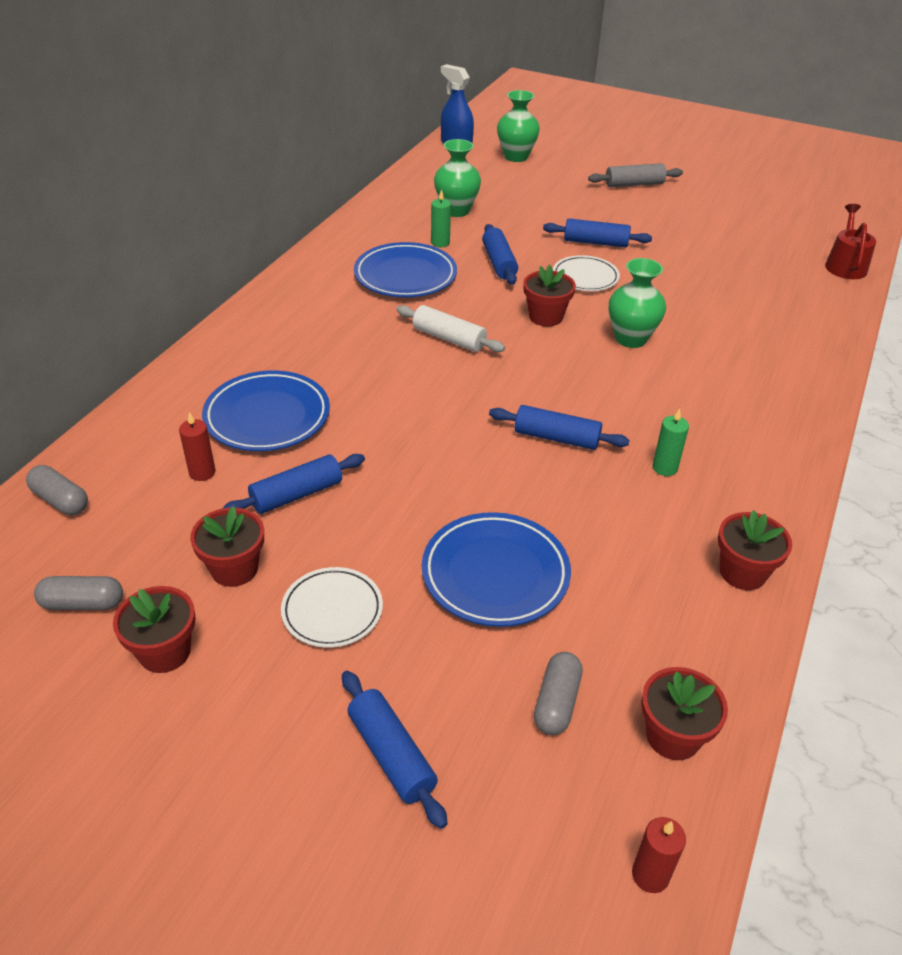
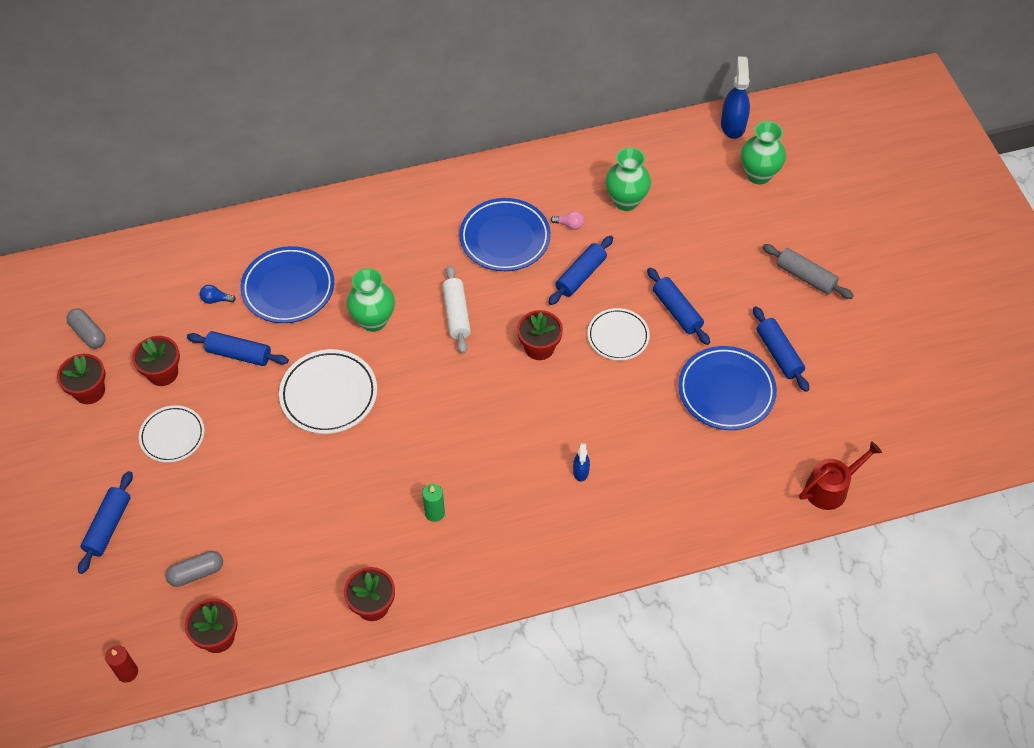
camera: 50 degrees right, 15 degrees up
grey capsule [26,465,88,515] -> none
red candle [179,412,215,481] -> blue light bulb [200,285,236,304]
blue plate [422,512,571,627] -> blue plate moved to [678,346,777,430]
green candle [431,189,451,247] -> pink light bulb [551,211,584,230]
blue rolling pin [489,405,630,450] -> blue rolling pin moved to [753,306,809,392]
green vase [609,258,666,348] -> green vase moved to [347,268,395,332]
none -> white plate [279,349,377,434]
none -> blue spray bottle [573,443,590,482]

